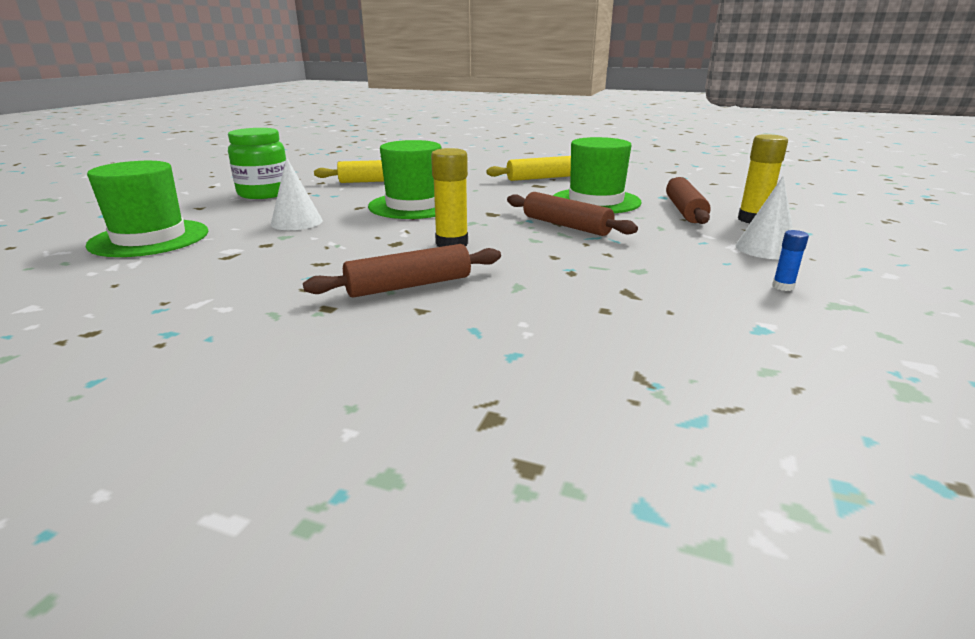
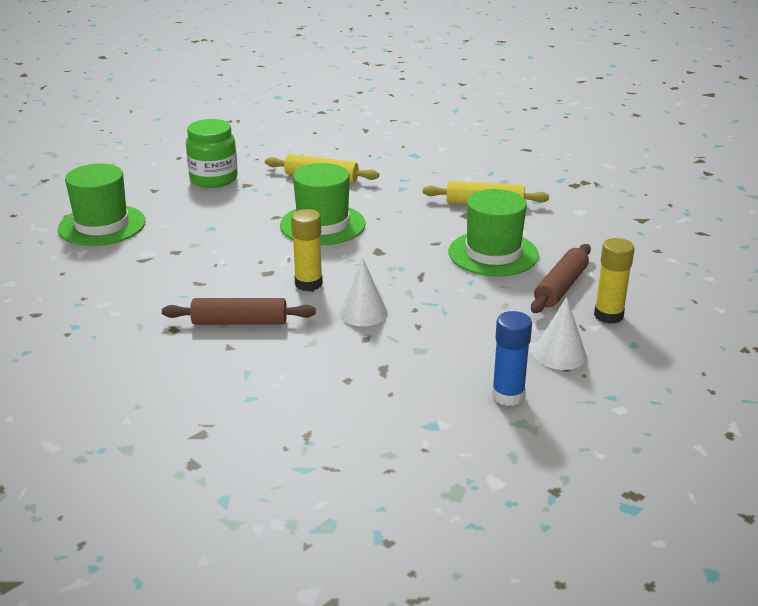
camera: 25 degrees right, 5 degrees up
white cone [271,157,323,230] -> white cone moved to [338,257,388,326]
brown rolling pin [507,192,638,236] -> none
blue glue stick [772,230,809,291] -> blue glue stick [492,311,532,406], size x1.93

